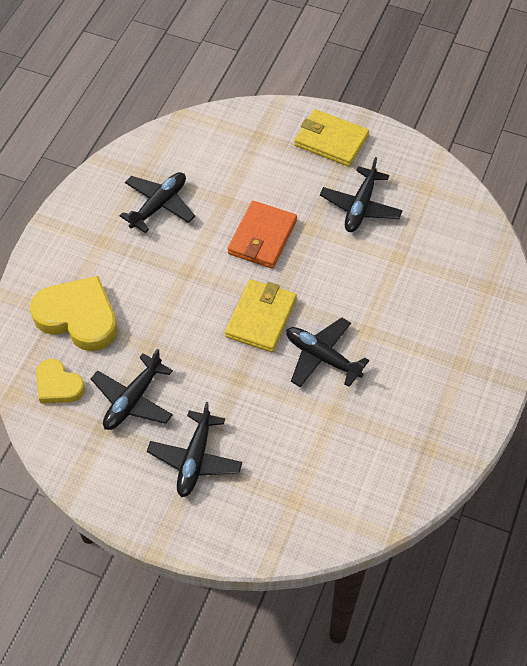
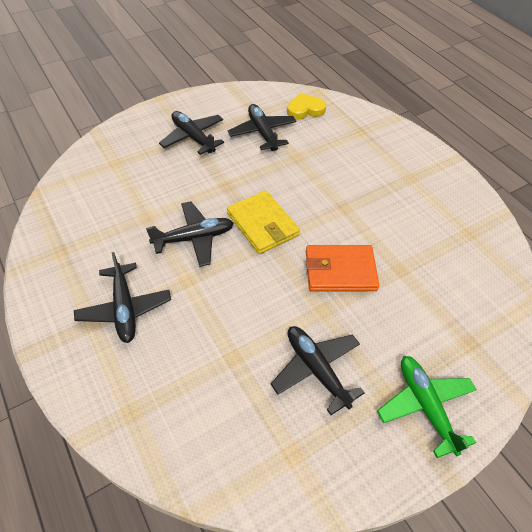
camera: 125 degrees right, 5 degrees down
yellow heart [30,276,117,351] -> none
black plane [120,172,195,233] -> black plane moved to [74,252,171,343]
orange wallet [227,201,297,269] -> orange wallet turned 60 degrees counterclockwise [306,245,379,292]
yellow wallet [294,109,369,167] -> green plane [377,356,477,458]

